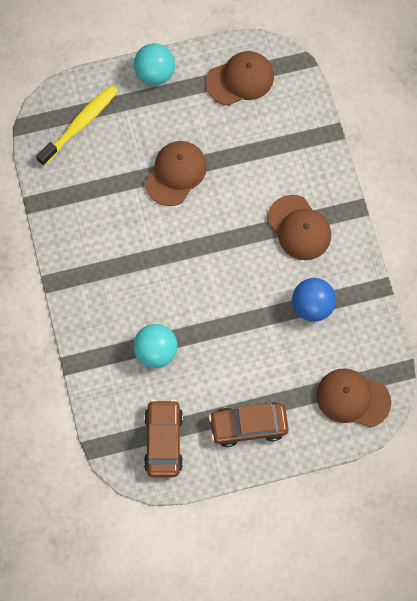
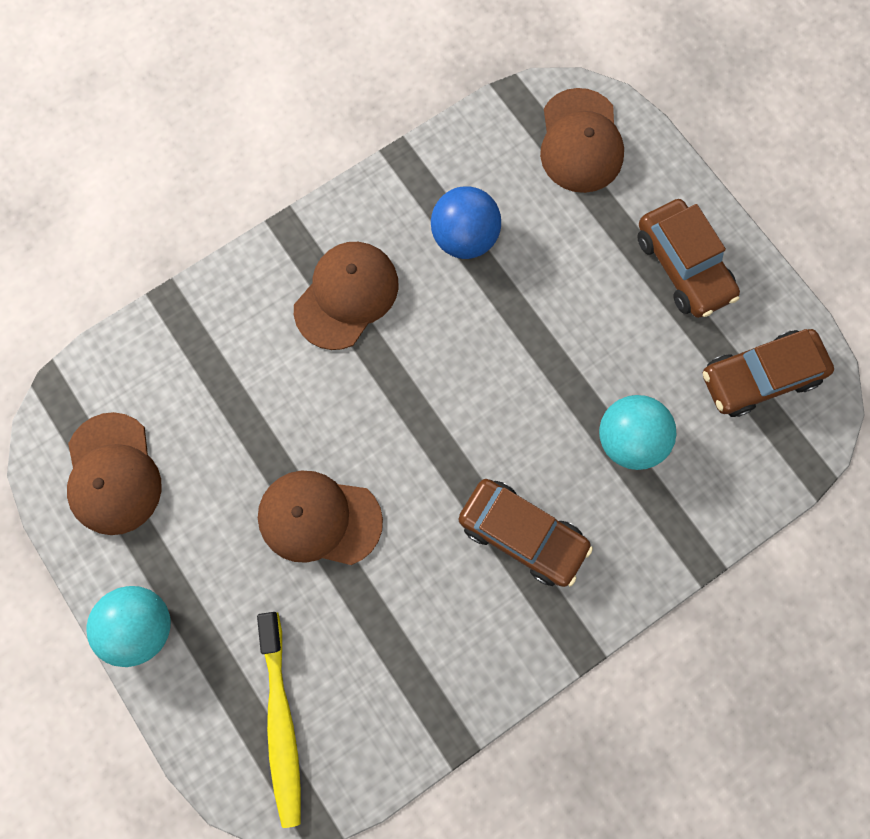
camera: 110 degrees left, 5 degrees up
yellow toothbrush [36,85,118,166] -> yellow toothbrush turned 120 degrees counterclockwise [257,612,301,828]
brown cap [206,51,274,106] -> brown cap turned 150 degrees counterclockwise [67,412,162,535]
none -> brown car [459,479,593,587]

